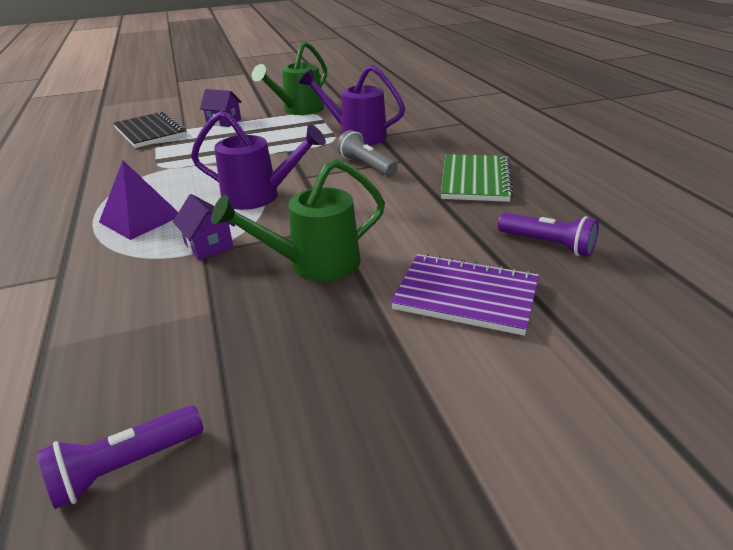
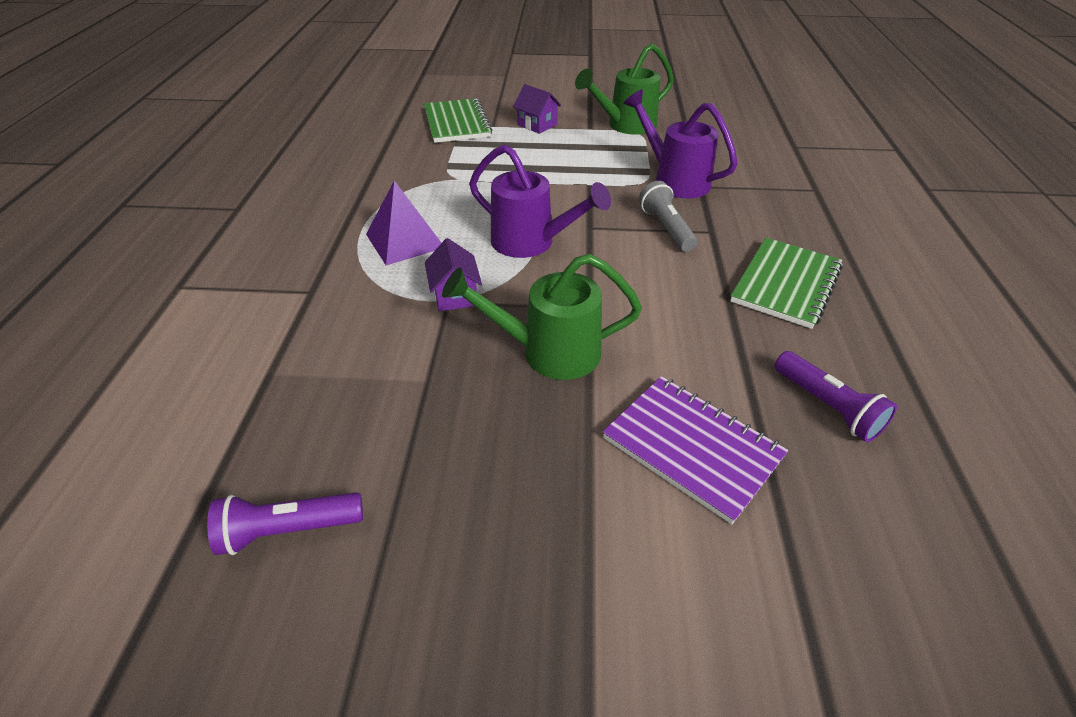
camera: 20 degrees right, 10 degrees up
black notebook [113,111,187,148] -> green notebook [424,98,492,143]

